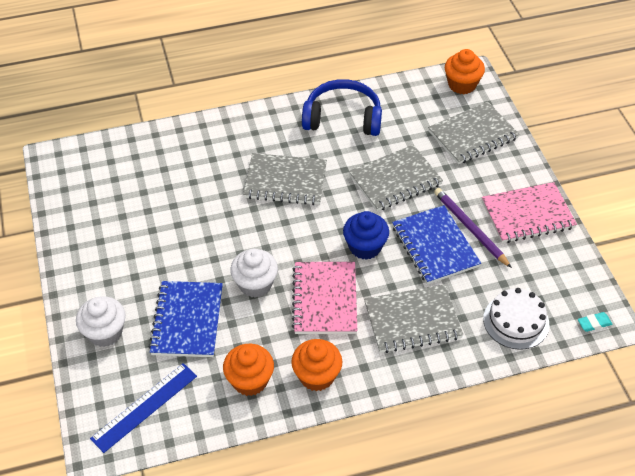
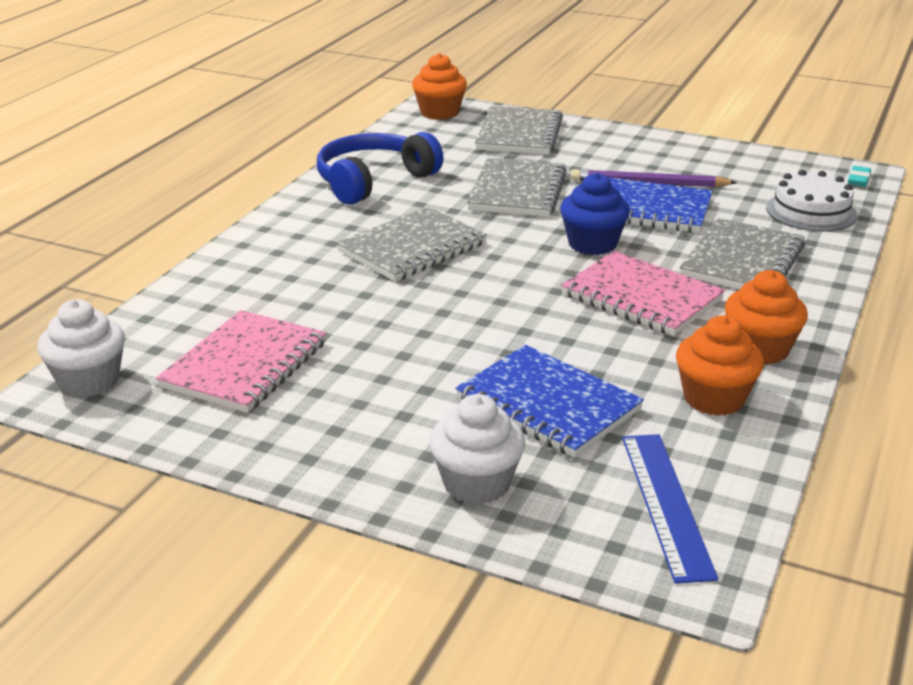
camera: 50 degrees left, 20 degrees down
white cupcake [230,249,278,298] -> white cupcake moved to [37,299,125,398]
pink notebook [482,182,577,243] -> pink notebook moved to [156,310,326,413]

